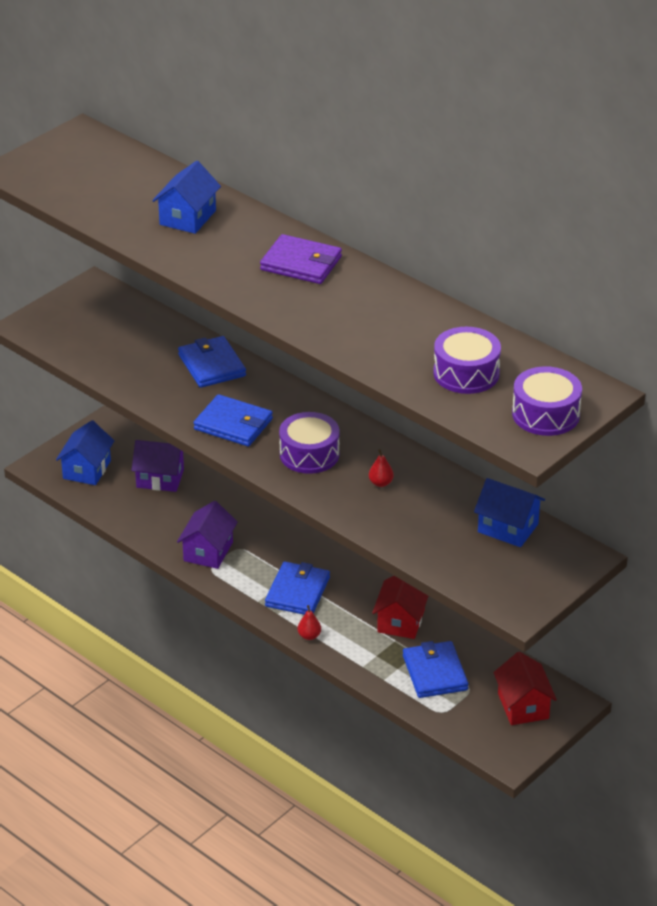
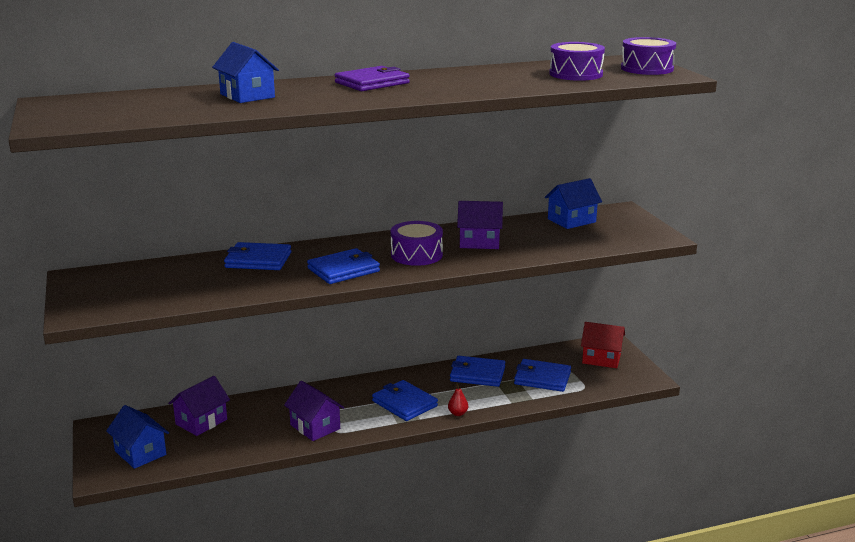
camera: 60 degrees left, 15 degrees down
red pear [369,449,394,487] -> purple house [457,201,503,249]
red house [372,576,428,639] -> blue wallet [450,356,505,387]

